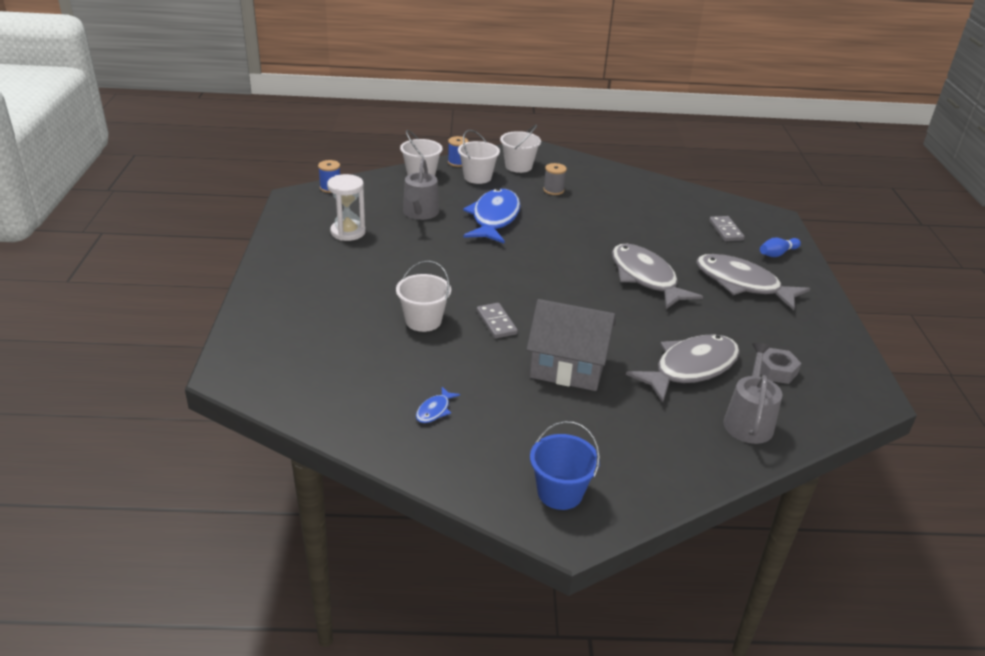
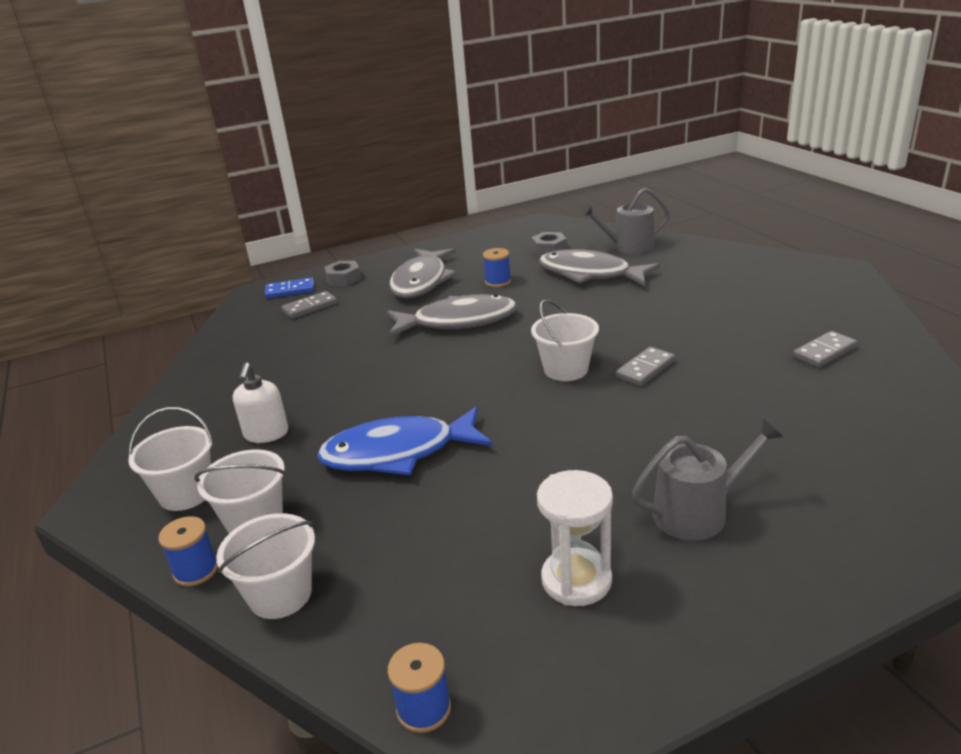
camera: 110 degrees left, 5 degrees down
white bucket [396,261,451,332] -> white bucket moved to [531,299,599,381]
grey watering can [403,158,439,220] -> grey watering can moved to [632,419,783,541]
blue fish [416,387,460,423] -> grey domino [793,331,858,368]
grey house [526,299,616,391] -> none
blue bucket [530,421,600,510] -> none
grey spool [543,163,567,195] -> white soap dispenser [233,362,288,443]
grey fish [612,244,703,309] -> grey fish turned 135 degrees counterclockwise [387,294,517,337]
blue bowling pin [760,238,801,257] -> grey nut [324,261,361,286]
none -> blue domino [265,277,314,298]
none -> blue spool [483,248,511,287]

